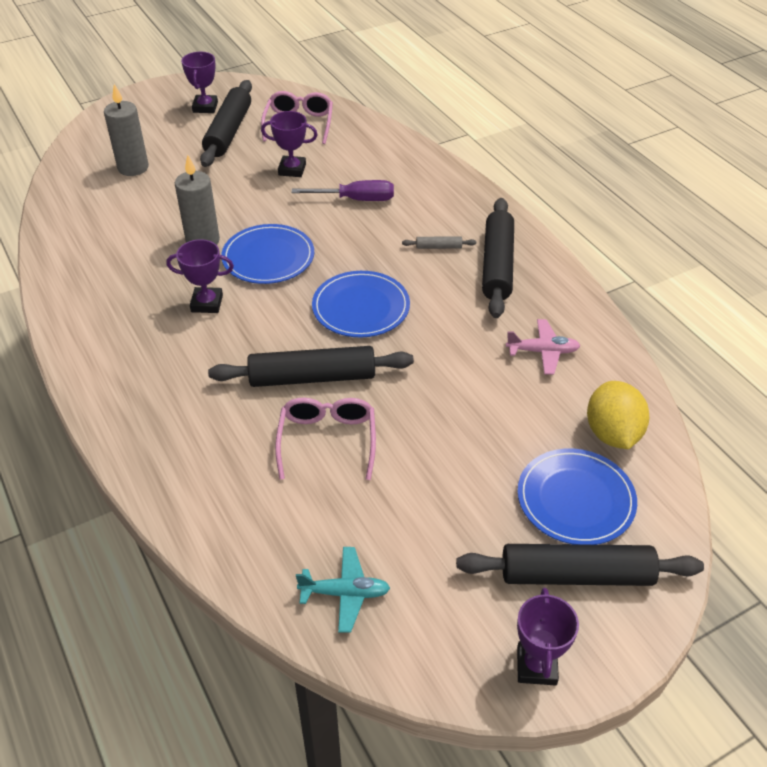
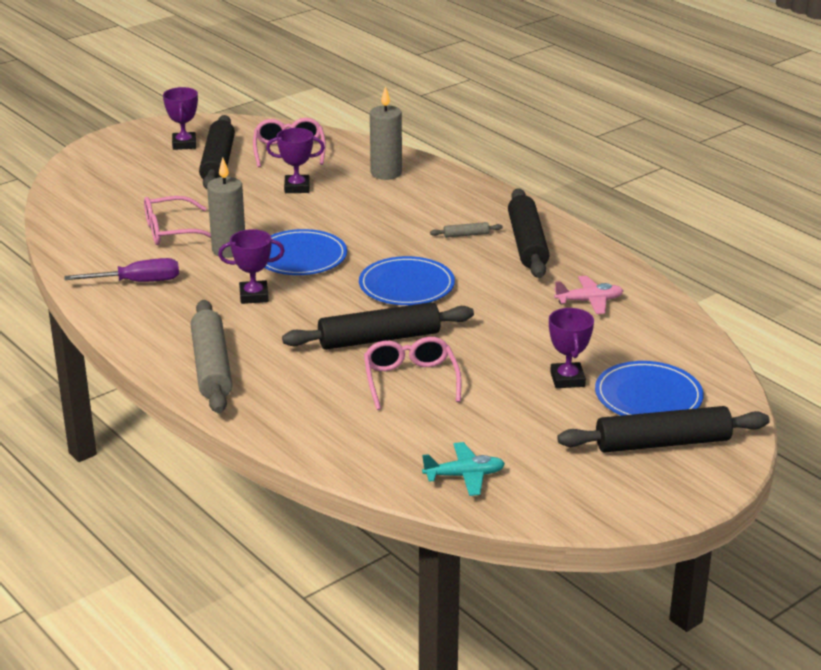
camera: 10 degrees left, 15 degrees down
grey candle [104,84,149,176] -> grey candle moved to [370,86,402,180]
purple screwdriver [291,180,394,201] -> purple screwdriver moved to [64,258,179,282]
purple trophy [517,588,579,686] -> purple trophy moved to [549,308,594,388]
yellow lemon [587,381,649,449] -> none
none -> pink glasses [144,196,211,245]
none -> grey rolling pin [191,300,232,413]

